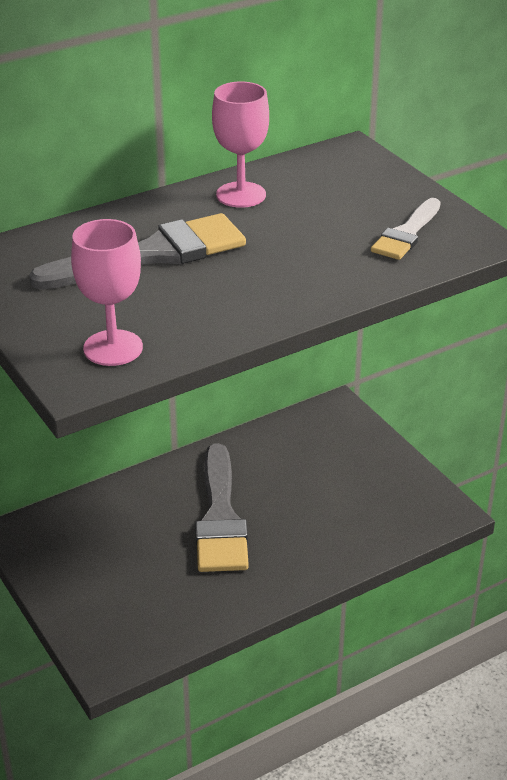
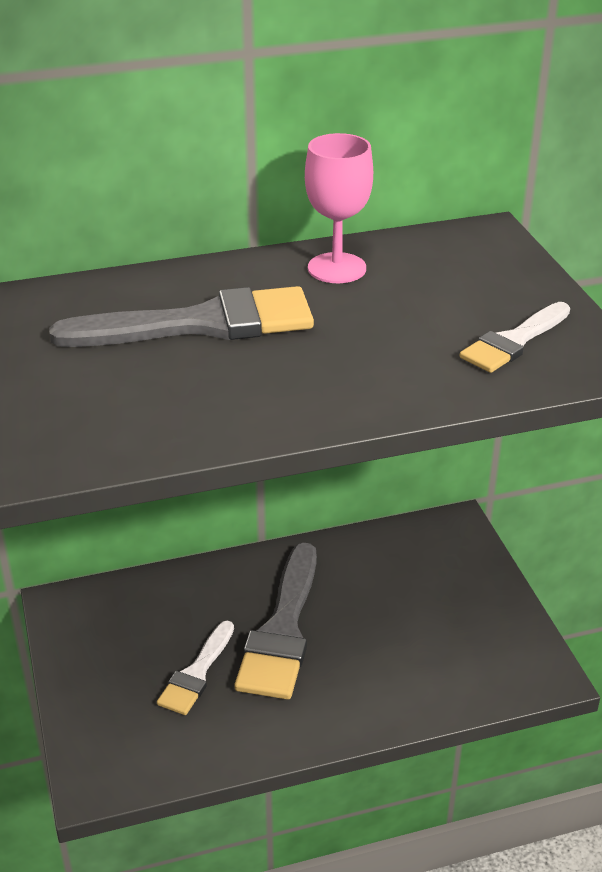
camera: 15 degrees right, 0 degrees up
pink goblet [71,219,143,366] -> none
none -> white brush [157,620,234,715]

